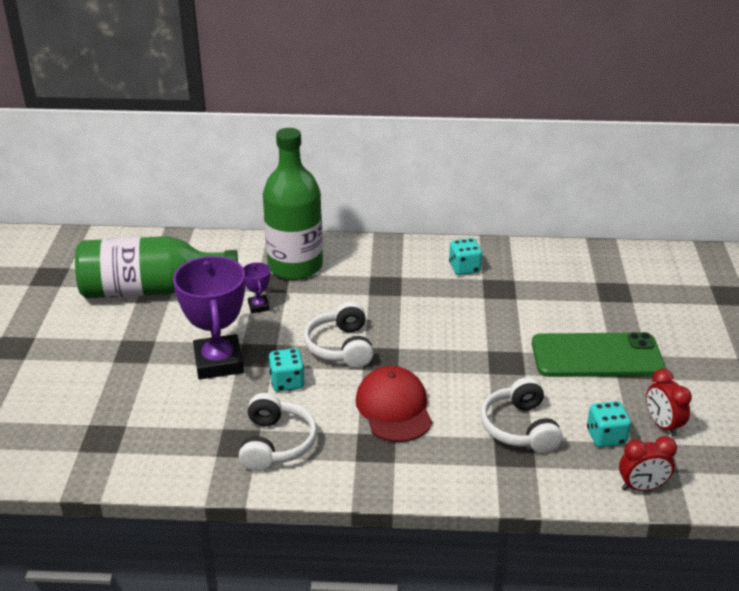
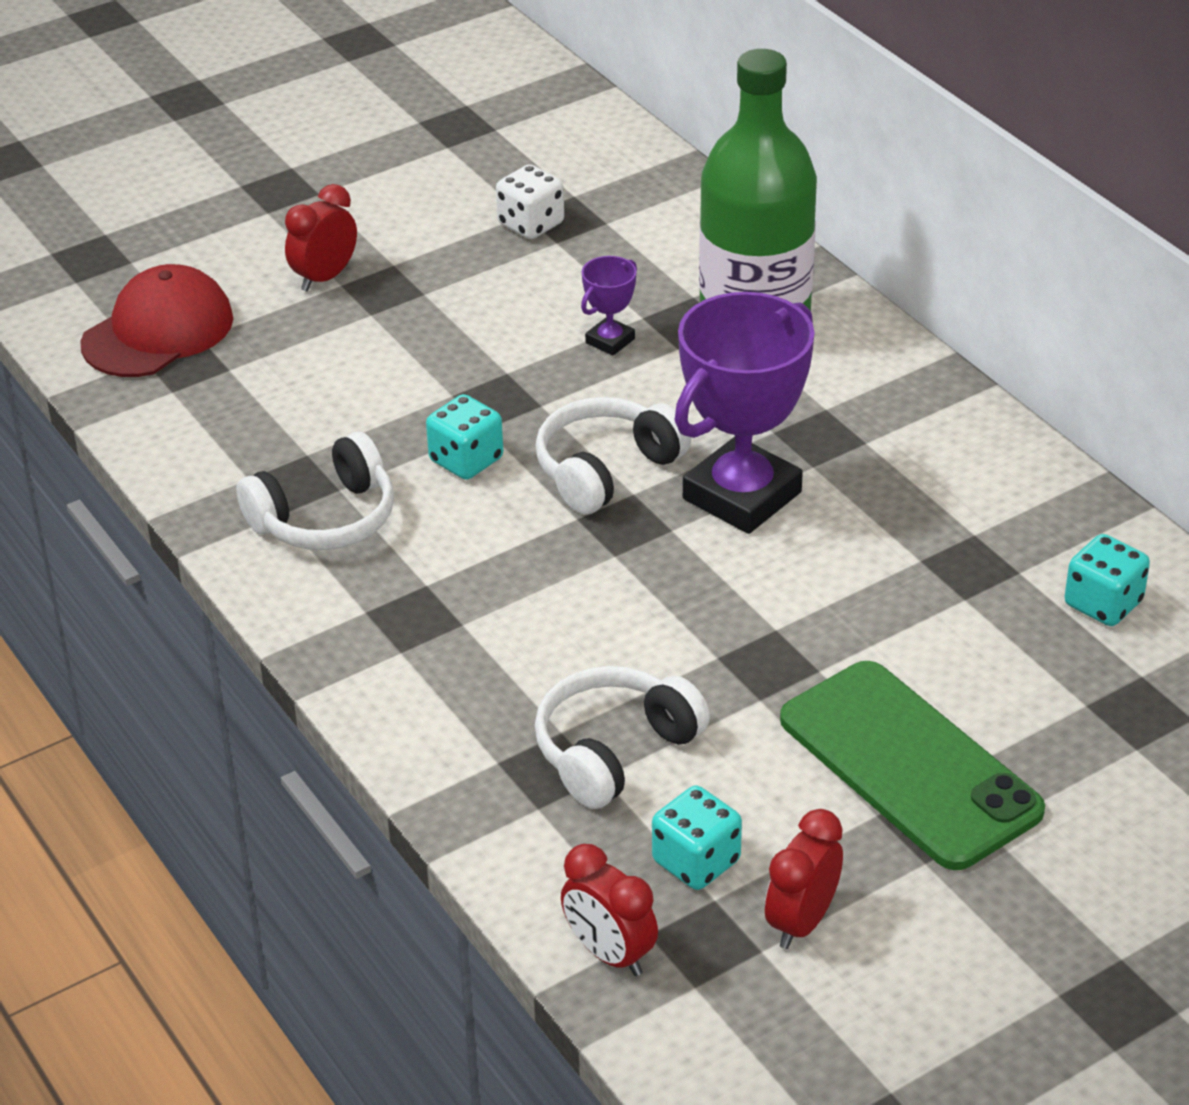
camera: 55 degrees right, 5 degrees up
green bottle [75,236,238,299] -> white dice [496,164,564,239]
purple trophy [173,256,245,379] -> purple trophy moved to [675,292,815,534]
red cap [355,366,432,442] -> red cap moved to [80,264,233,377]
turquoise dice [449,238,482,275] -> turquoise dice moved to [1064,534,1150,626]
none -> red clock [285,184,357,291]

